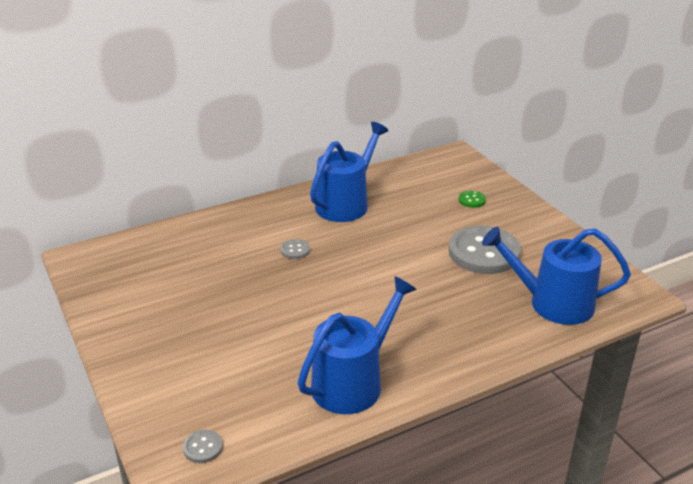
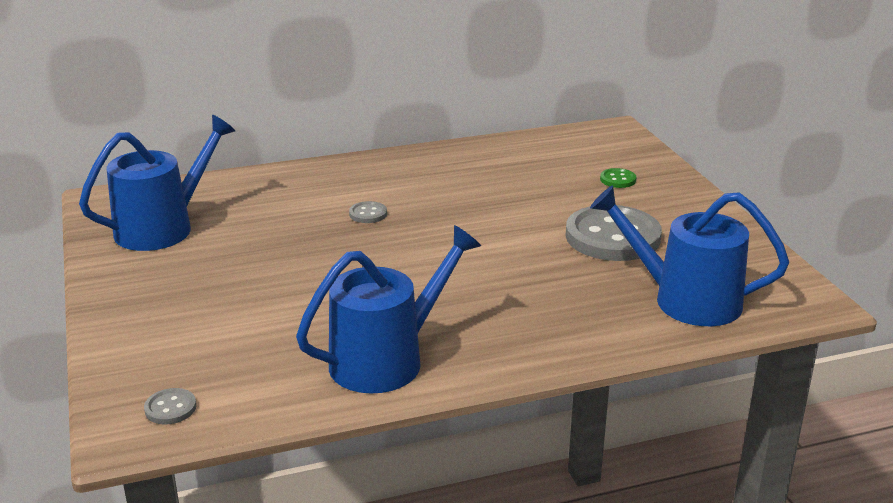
camera: 10 degrees right, 5 degrees down
blue watering can [310,122,388,222] -> blue watering can moved to [79,115,235,251]

